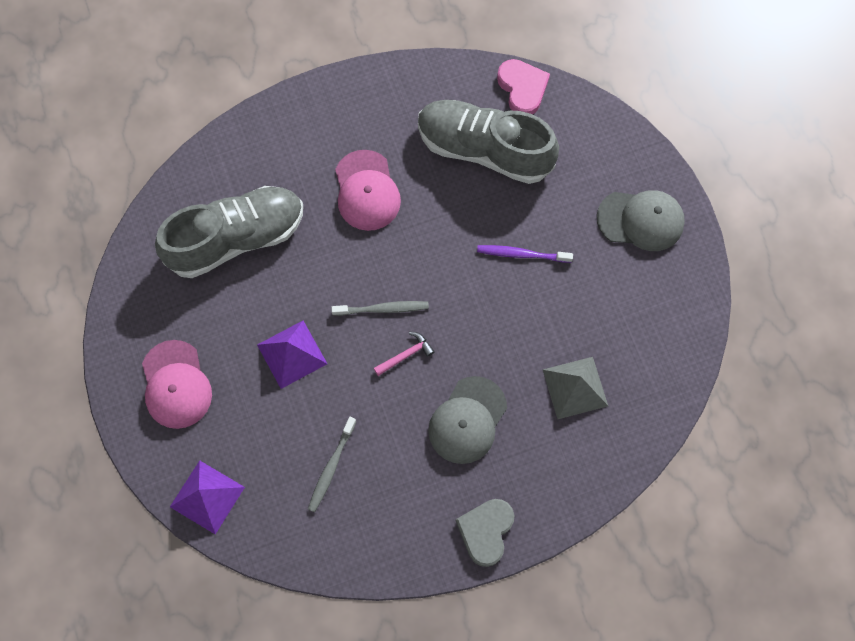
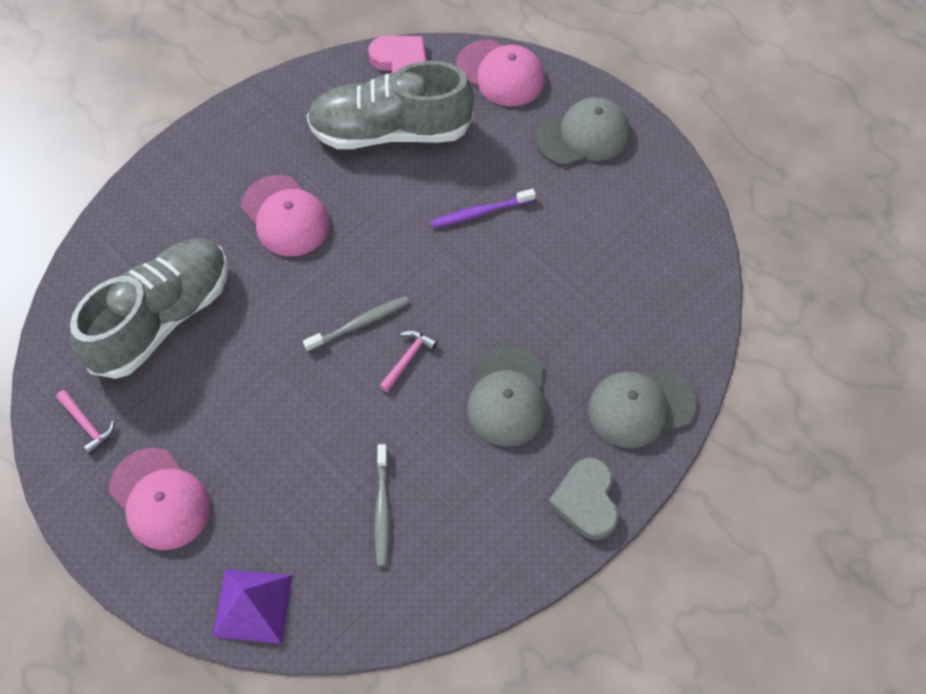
camera: 25 degrees left, 10 degrees down
purple pyramid [257,321,327,389] -> none
grey pyramid [543,357,608,419] -> none
none -> pink hammer [56,390,114,455]
none -> pink cap [456,40,545,106]
none -> grey cap [588,367,697,448]

